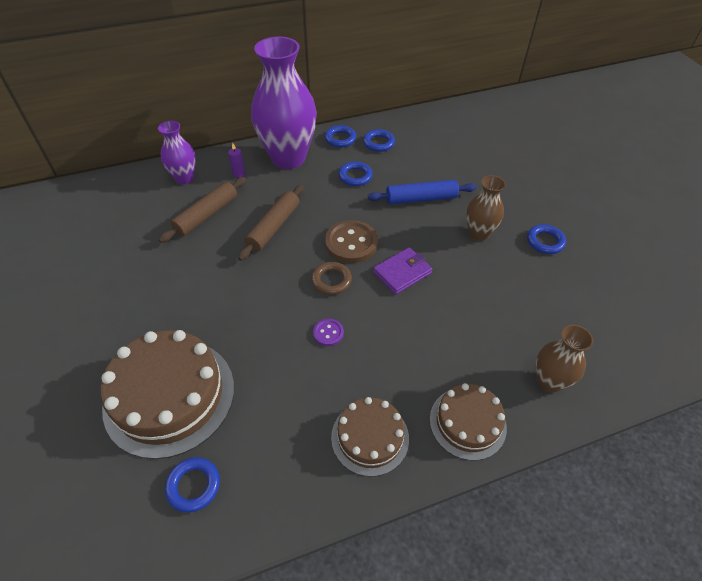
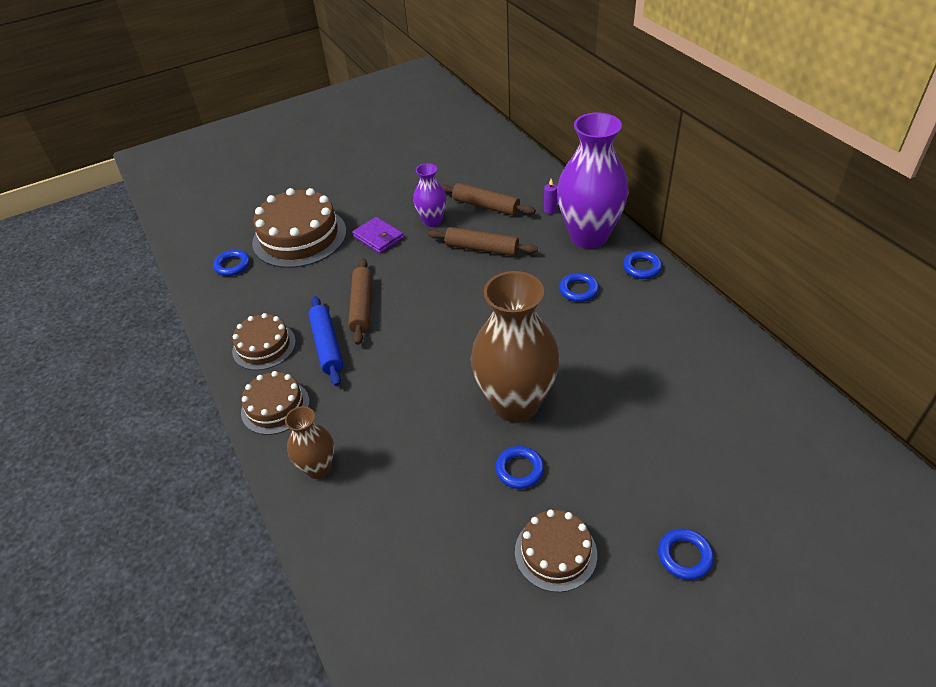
camera: 85 degrees right, 5 degrees down
purple vase [158,121,196,184] -> purple vase moved to [413,163,447,227]
brown ring [311,262,352,295] -> none
purple button [313,319,344,346] -> brown rolling pin [348,258,372,345]
brown button [325,220,378,263] -> none
blue ring [363,129,395,152] -> blue ring moved to [658,528,714,580]
blue rolling pin [368,180,476,205] -> blue rolling pin moved to [308,296,343,386]
purple wallet [373,247,432,294] -> purple wallet moved to [352,217,404,253]
brown vase [466,175,506,241] -> brown vase [471,271,560,422], size x1.96
none -> brown cake [515,510,597,592]

